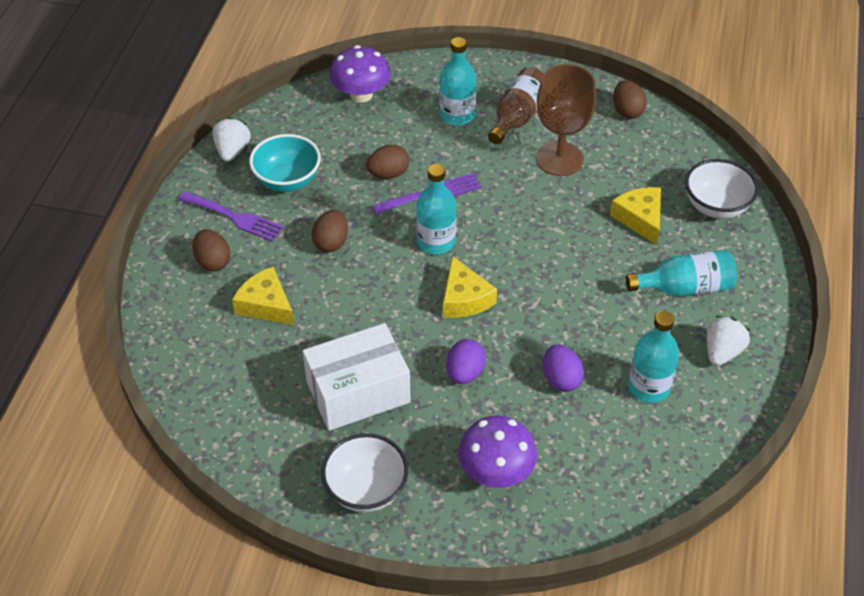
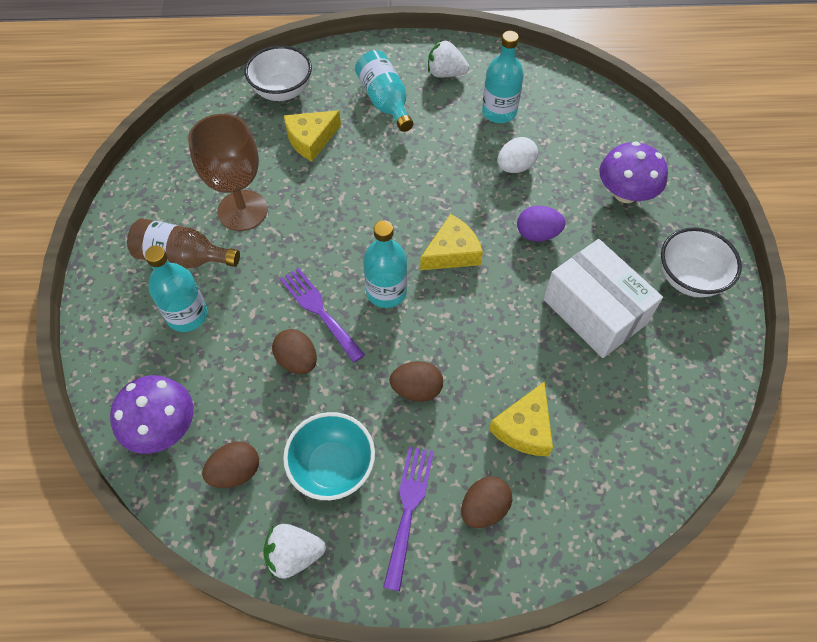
camera: 105 degrees left, 10 degrees up
purple egg [543,344,584,392] -> white egg [497,137,538,173]
brown egg [613,80,647,119] -> brown egg moved to [202,441,259,488]

